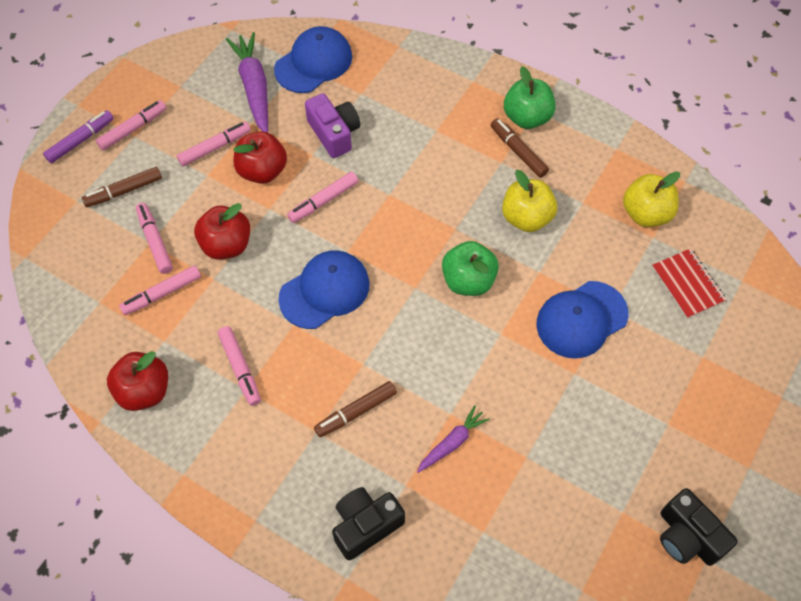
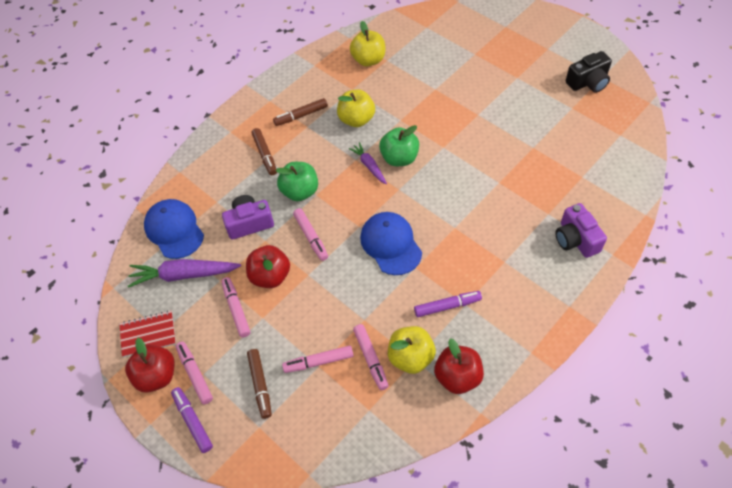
camera: 75 degrees left, 5 degrees down
red apple [194,203,250,260] -> red apple moved to [125,338,175,393]
pink marker [218,326,261,406] -> purple marker [414,291,482,317]
brown marker [314,381,397,437] -> brown marker moved to [251,128,277,175]
black camera [332,487,405,560] -> purple camera [555,203,607,258]
purple carrot [417,405,490,473] -> purple carrot moved to [348,142,387,184]
green apple [504,66,556,129] -> green apple moved to [276,162,318,201]
blue cap [537,281,628,358] -> none
red notebook [652,248,726,319] -> red notebook moved to [119,311,176,357]
none -> yellow apple [388,326,436,374]

